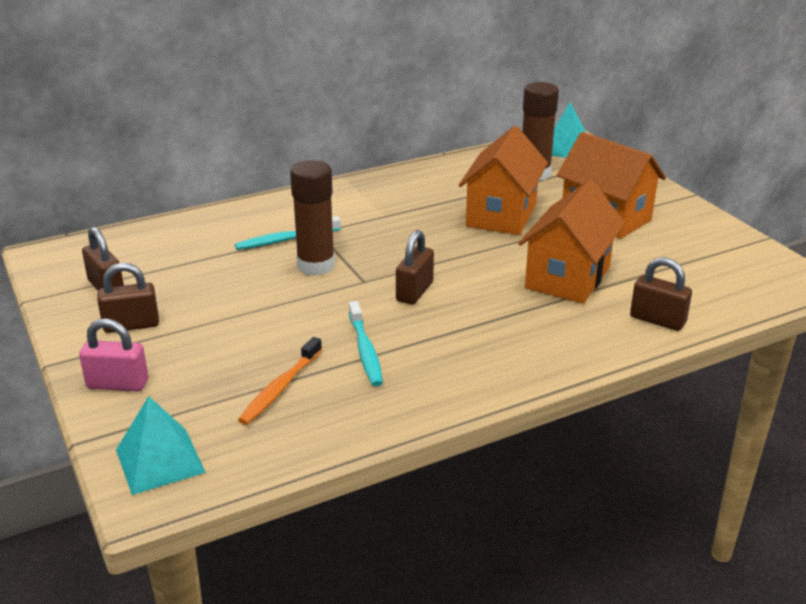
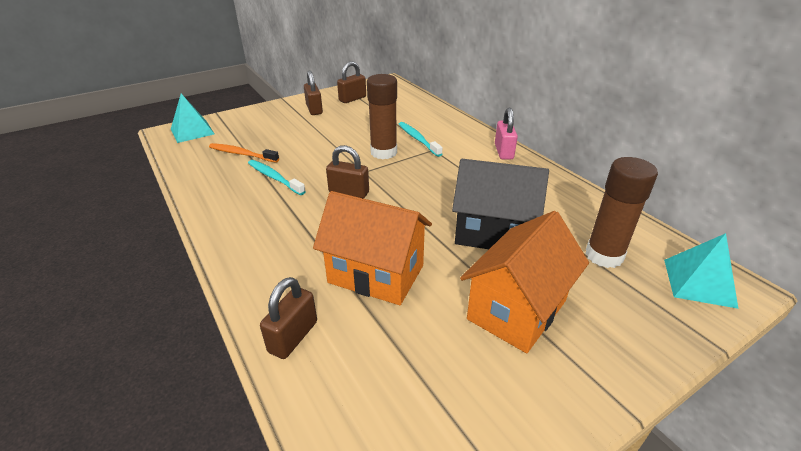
camera: 85 degrees right, 5 degrees up
pink padlock [79,318,148,391] -> pink padlock moved to [495,108,518,160]
turquoise toothbrush [349,301,383,386] -> turquoise toothbrush turned 60 degrees clockwise [248,160,306,195]
orange house [458,126,548,235] -> black house [452,159,549,249]

